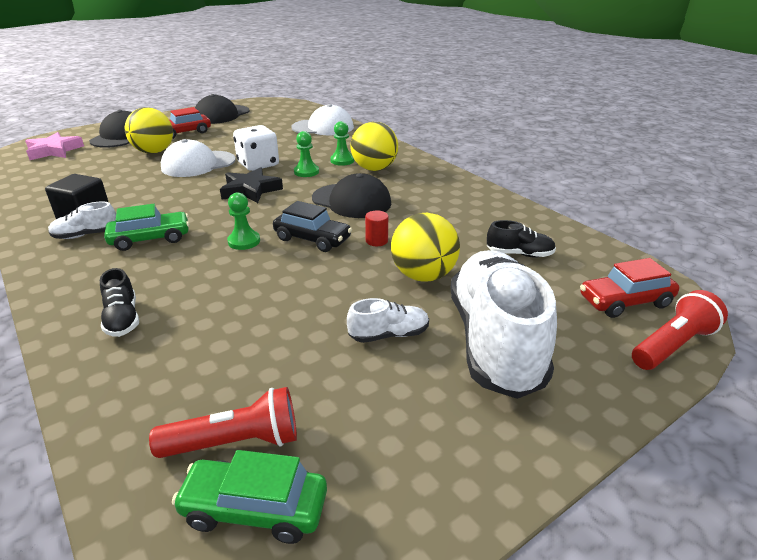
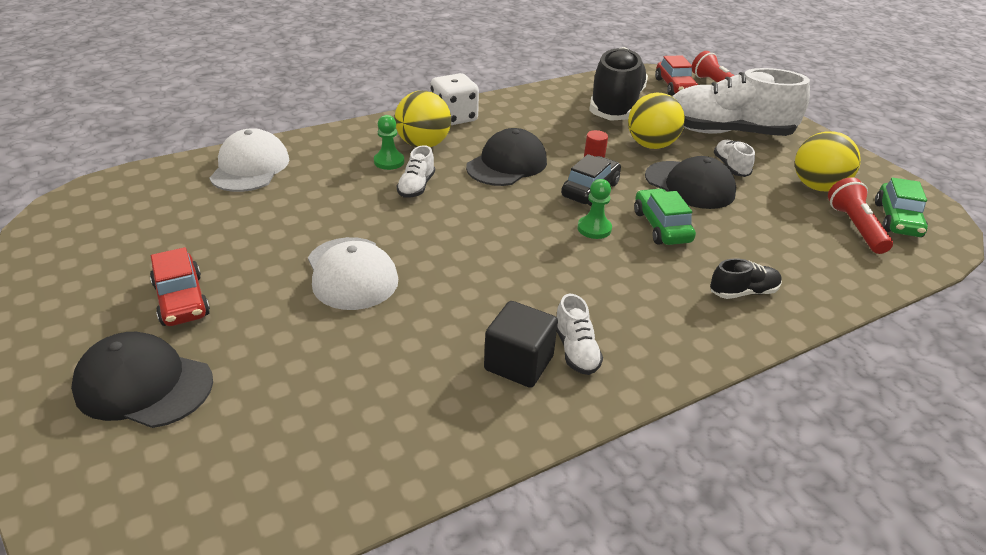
camera: 85 degrees left, 5 degrees up
pink star [25,132,84,160] -> none
green car [104,204,189,251] -> green car moved to [634,188,696,245]
yellow ball [125,107,173,154] -> yellow ball moved to [795,131,861,192]
black cap [195,94,250,124] -> black cap moved to [645,156,736,209]
black star [220,167,283,203] -> none
white dice [233,125,279,171] -> white dice moved to [431,73,479,125]
green pawn [294,131,319,177] -> white shoe [397,145,435,198]
black shoe [487,220,556,257] -> black shoe [589,47,648,121], size x2.34

